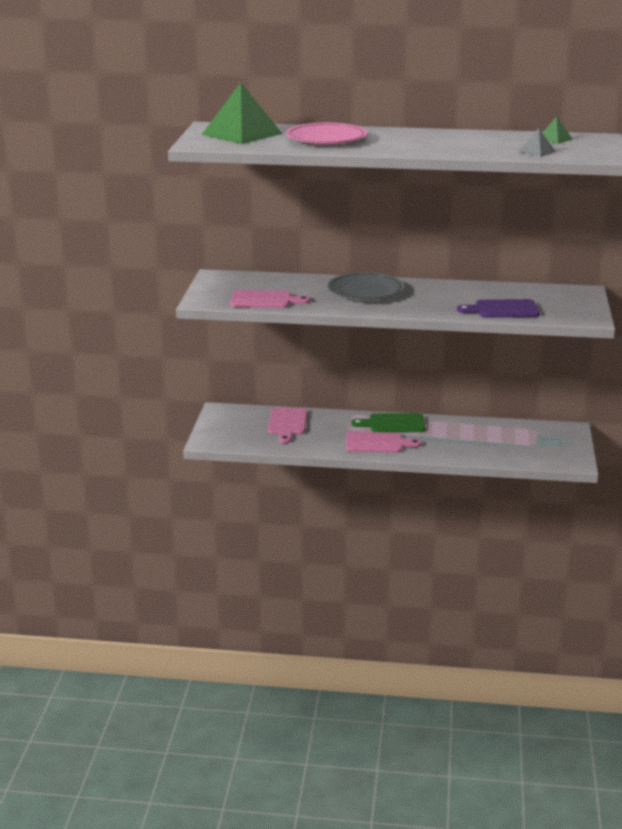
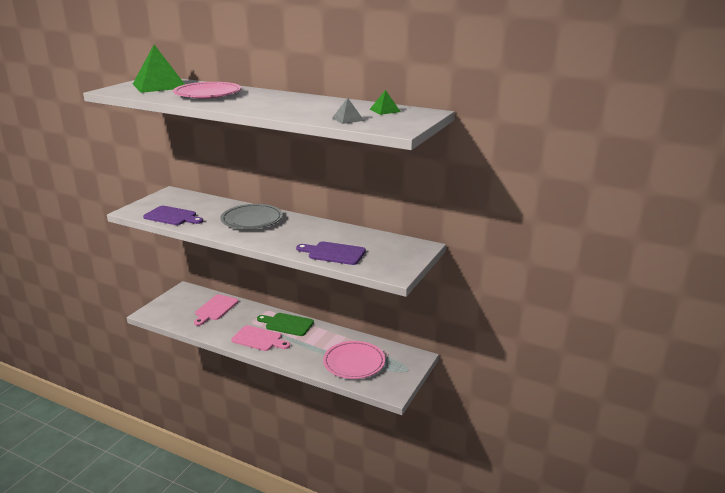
camera: 20 degrees right, 0 degrees up
pink cutting board [230,290,311,308] -> purple cutting board [143,206,203,225]
none -> pink plate [323,341,385,379]

